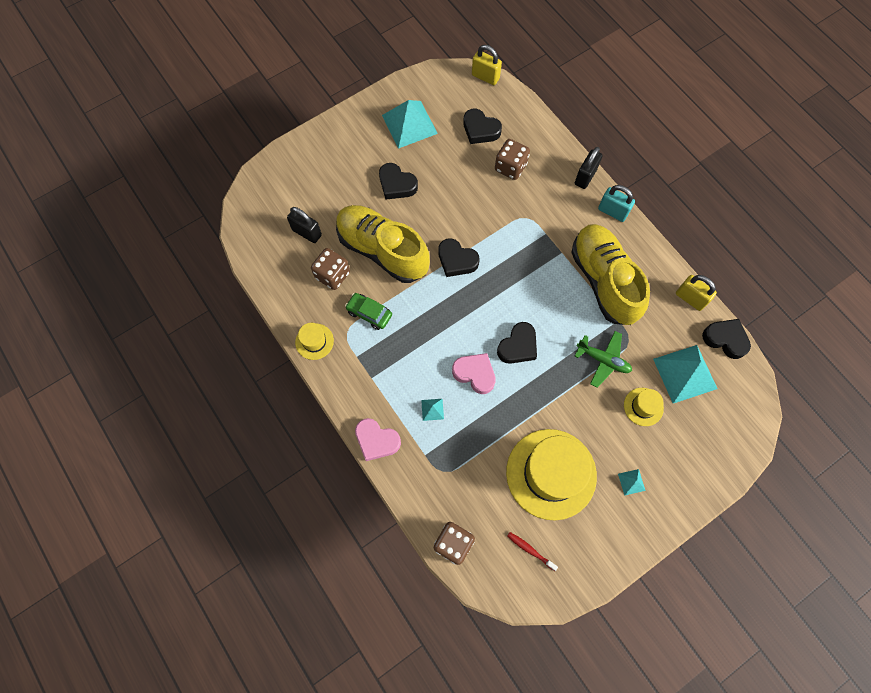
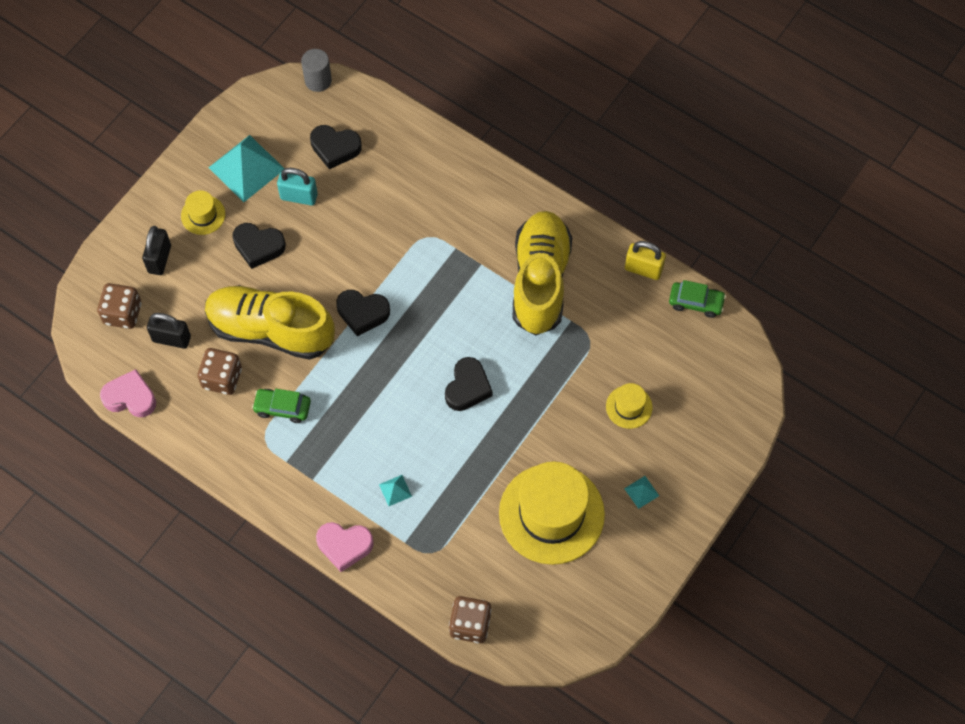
camera: 20 degrees left, 5 degrees down
yellow hat [295,323,334,360] -> yellow hat moved to [181,190,225,235]
pink heart [452,353,496,394] -> pink heart moved to [100,369,156,417]
yellow padlock [472,45,502,85] -> grey cylinder [301,49,332,92]
brown dice [495,139,530,180] -> brown dice moved to [97,283,141,329]
red toothbrush [507,532,558,571] -> none
yellow shoe [571,224,650,325] -> yellow shoe turned 45 degrees clockwise [513,211,572,335]
black padlock [575,147,603,189] -> black padlock moved to [142,226,171,275]
green plane [575,331,632,388] -> none
turquoise padlock [598,185,635,222] -> turquoise padlock moved to [277,168,318,206]
turquoise pyramid [653,345,718,403] -> none
black heart [702,319,751,359] -> green car [669,280,726,318]

